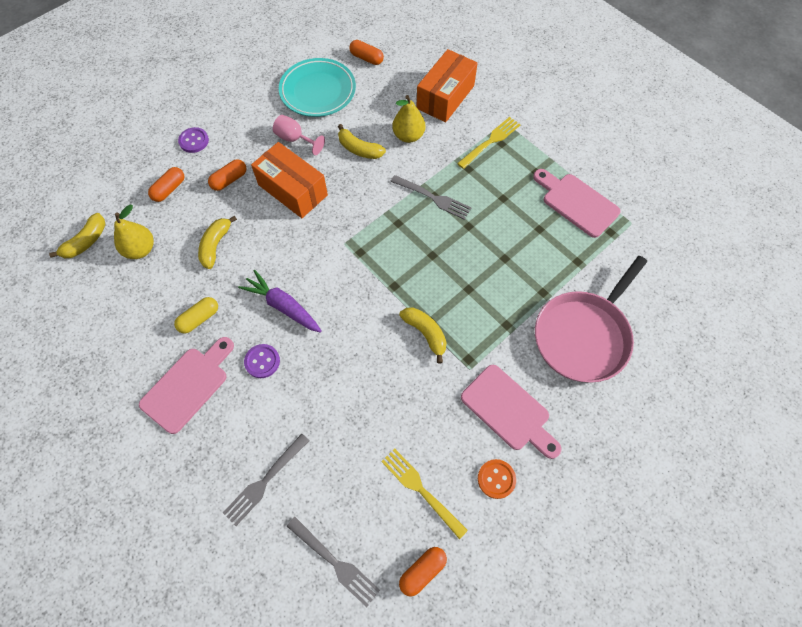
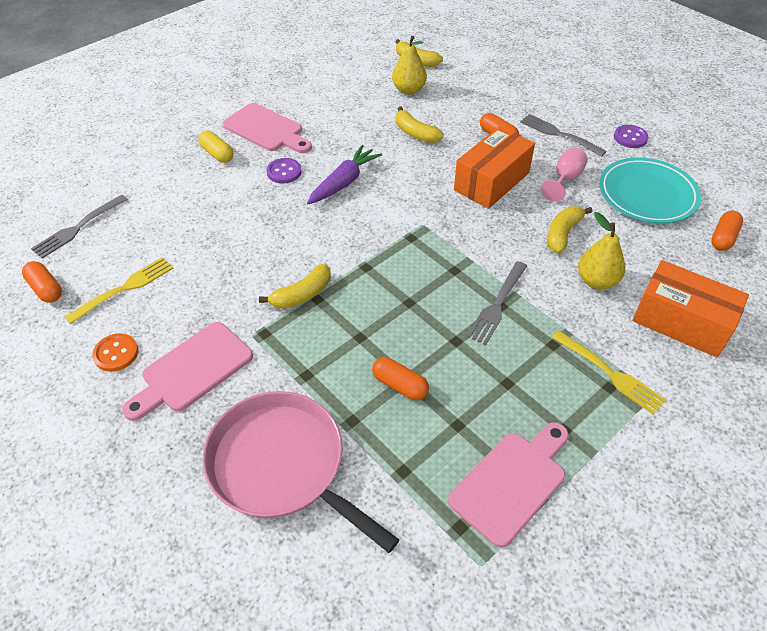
camera: 90 degrees right, 15 degrees down
orange capsule [148,167,184,202] -> orange capsule moved to [372,357,429,400]
yellow capsule [174,297,218,334] -> yellow capsule moved to [198,131,233,163]
purple button [178,127,209,153] -> purple button moved to [614,125,649,148]
yellow banana [198,216,237,269] -> yellow banana turned 150 degrees counterclockwise [396,106,444,143]
grey fork [223,434,309,526] -> grey fork moved to [520,114,607,157]

